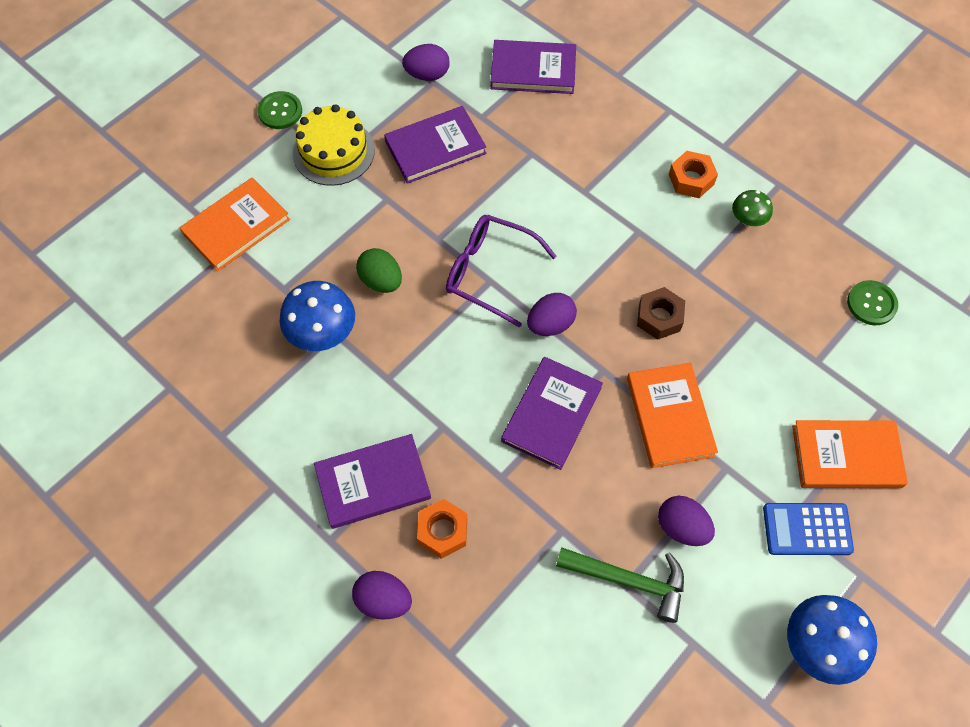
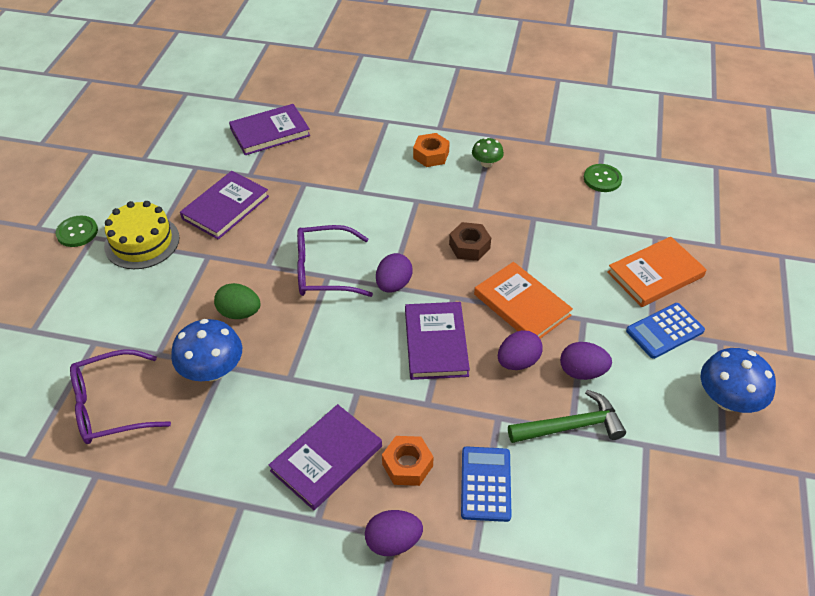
camera: 30 degrees left, 15 degrees down
orange book [180,177,290,272] -> none
purple egg [402,44,450,81] -> purple egg moved to [498,330,542,370]
none -> purple glasses [70,349,171,444]
none -> blue calculator [461,446,512,522]

